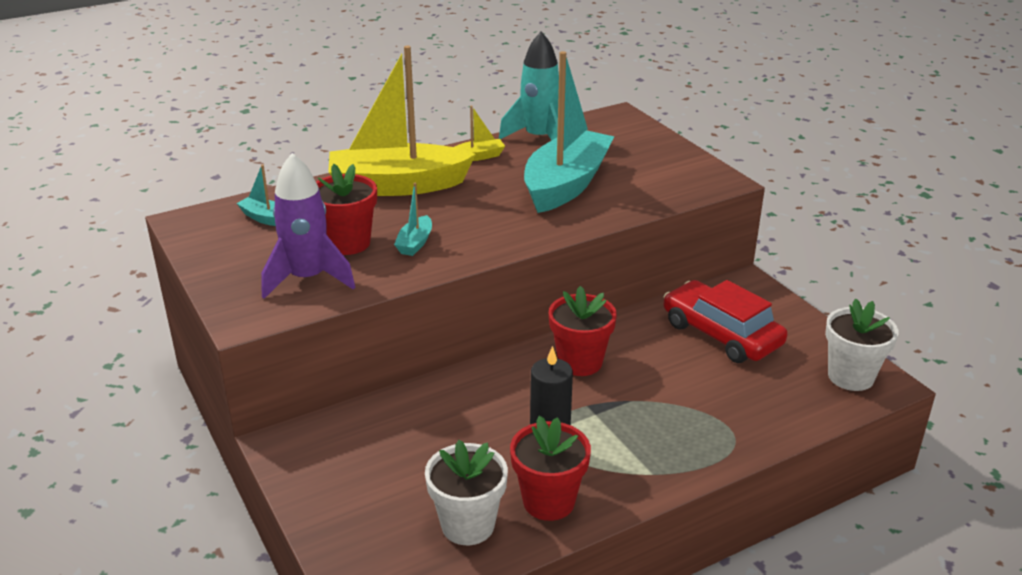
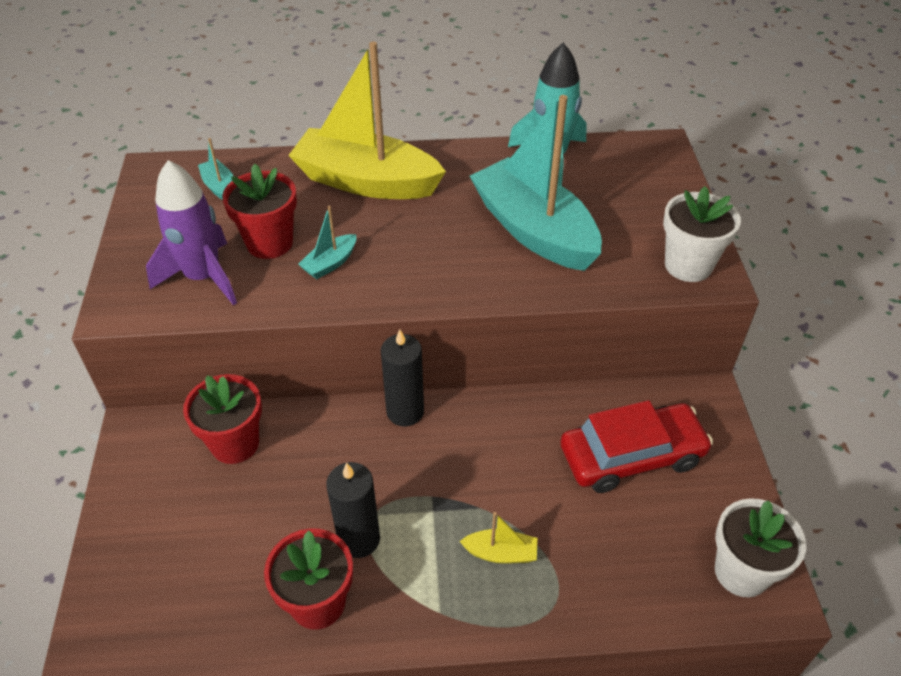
camera: 25 degrees right, 15 degrees up
white flower pot [425,440,508,545] -> white flower pot moved to [663,186,741,282]
yellow boat [455,106,505,161] -> yellow boat moved to [459,512,538,564]
turquoise boat [524,51,614,213] -> turquoise boat turned 90 degrees counterclockwise [470,95,602,271]
red flower pot [549,286,617,376] -> red flower pot moved to [183,374,262,464]
red car [663,280,788,363] -> red car turned 90 degrees clockwise [560,400,713,493]
none -> black candle [381,329,424,426]

